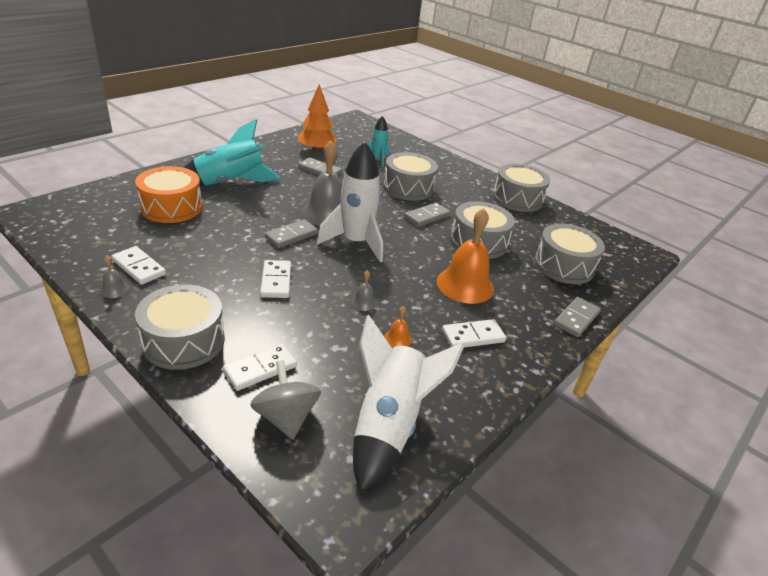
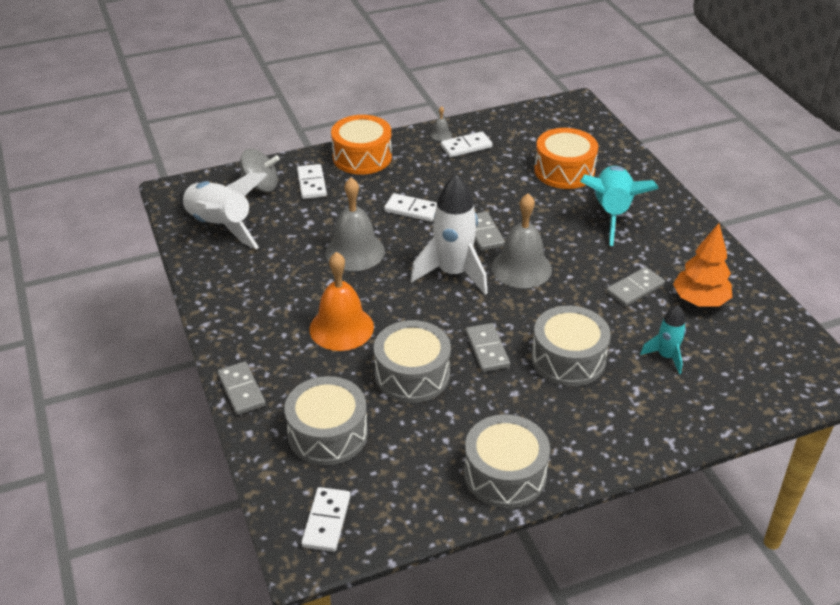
camera: 120 degrees right, 5 degrees up
grey drum [135,284,225,370] -> orange drum [331,115,392,175]
grey bell [351,270,377,311] -> grey bell [325,177,385,271], size x2.37
orange bell [384,306,412,348] -> none
white domino [442,319,506,348] -> white domino moved to [301,487,350,552]

